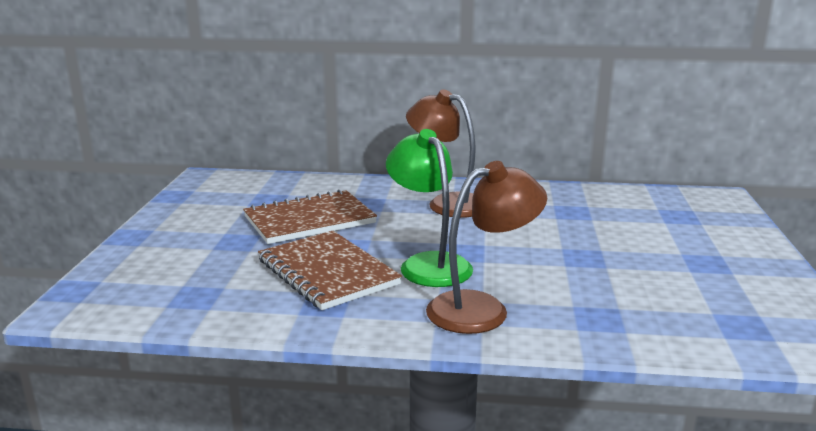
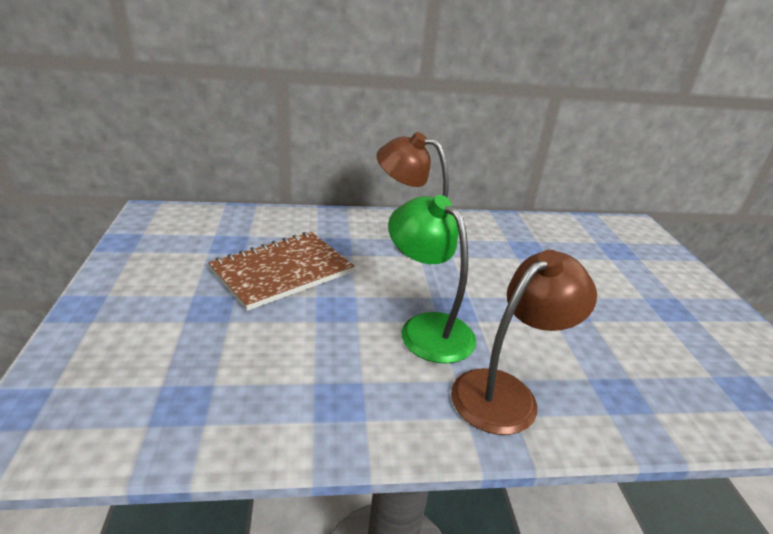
camera: 15 degrees left, 10 degrees up
brown notebook [258,231,402,310] -> none

